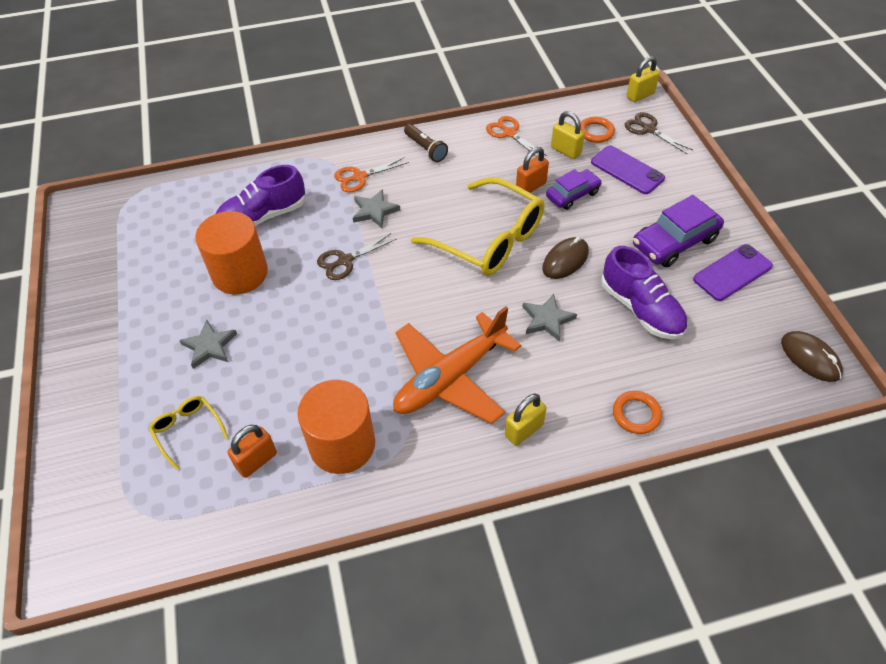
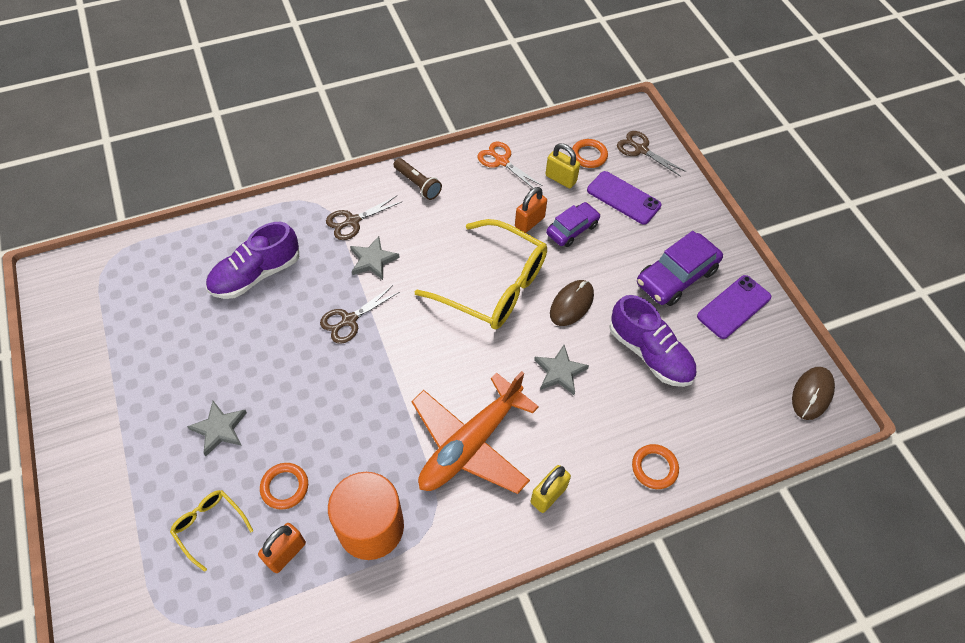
camera: 10 degrees left, 5 degrees up
orange cylinder [195,211,268,294] -> none
orange scissors [334,157,409,192] -> brown scissors [326,196,401,240]
yellow padlock [627,56,660,102] -> none
brown mouse [781,331,843,382] -> brown mouse turned 75 degrees clockwise [792,367,835,420]
none -> orange ring [260,463,308,510]

